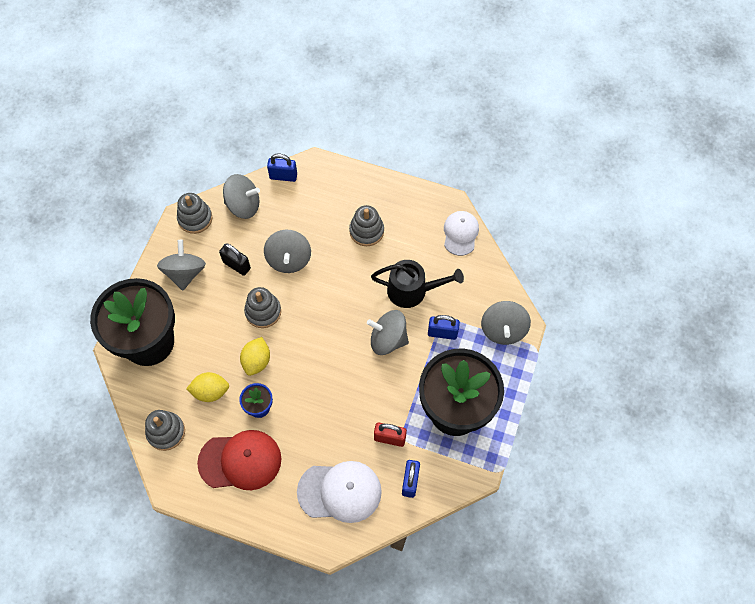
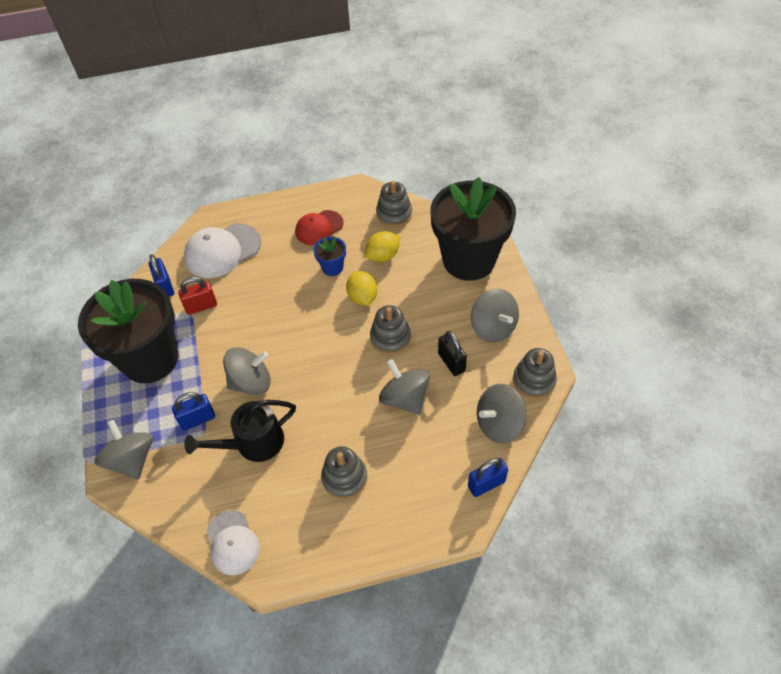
camera: 150 degrees right, 10 degrees down
red cap [197,430,281,490] -> red cap [295,210,343,245], size x0.66
black padlock [219,243,251,276] -> black padlock turned 60 degrees clockwise [438,331,467,376]

